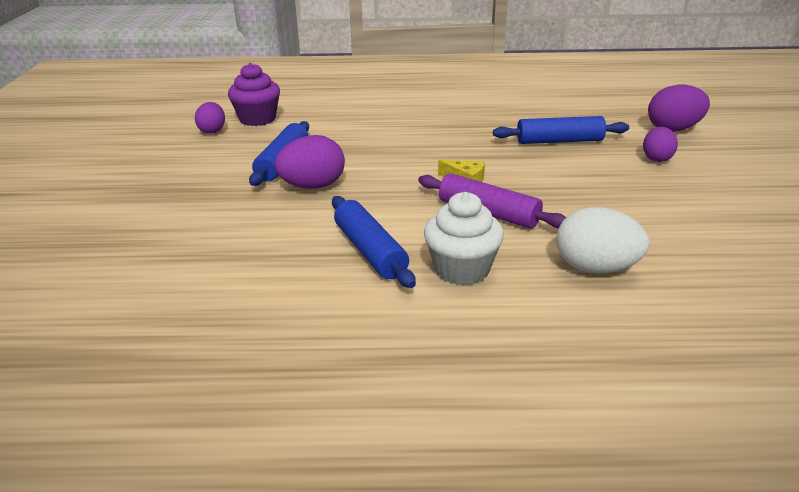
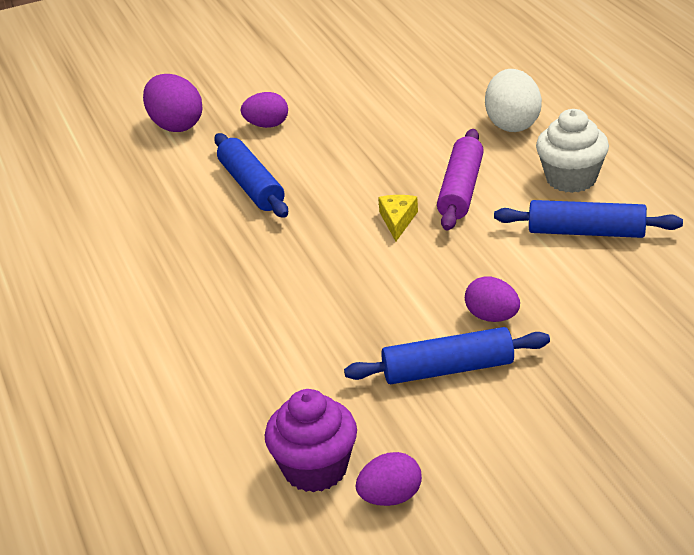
camera: 110 degrees left, 5 degrees up
purple egg [274,135,345,189] -> purple egg [465,276,520,322], size x0.65
blue rolling pin [332,196,416,288] -> blue rolling pin turned 60 degrees clockwise [494,200,683,238]

